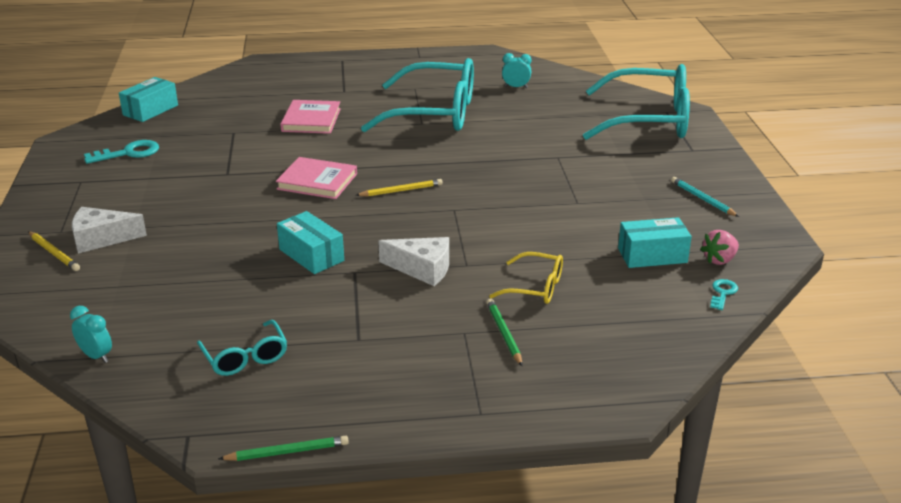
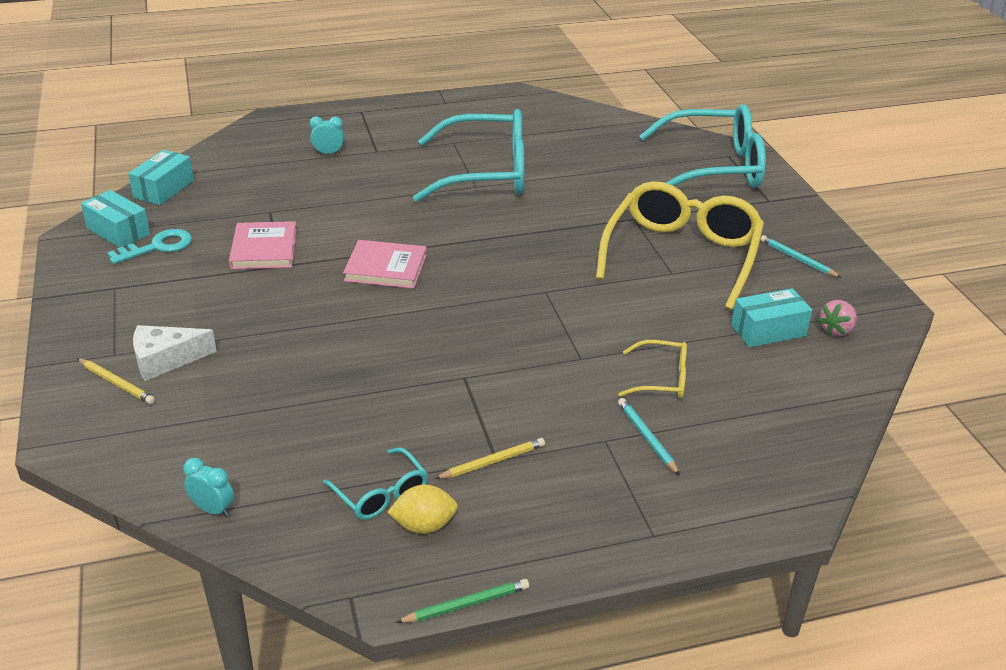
camera: 10 degrees left, 5 degrees up
turquoise box [277,211,344,274] -> turquoise box moved to [81,190,150,247]
pink book [280,100,341,134] -> pink book moved to [229,221,297,269]
yellow pencil [356,179,443,197] -> yellow pencil moved to [435,438,545,479]
white cheese [378,237,449,286] -> none
green pencil [486,298,522,366] -> turquoise pencil [618,398,680,475]
turquoise clock [502,53,532,88] -> turquoise clock moved to [310,116,344,154]
turquoise key [710,279,738,310] -> none
none -> yellow lemon [387,485,458,534]
none -> yellow glasses [596,181,764,310]

